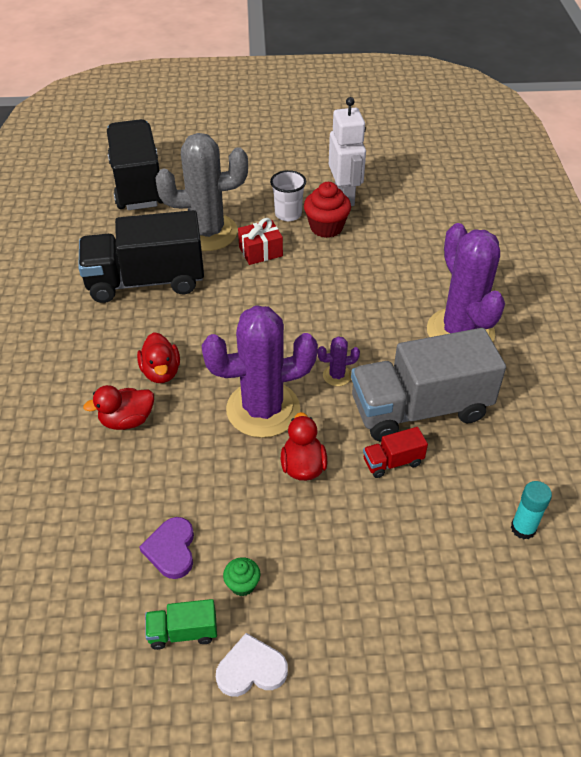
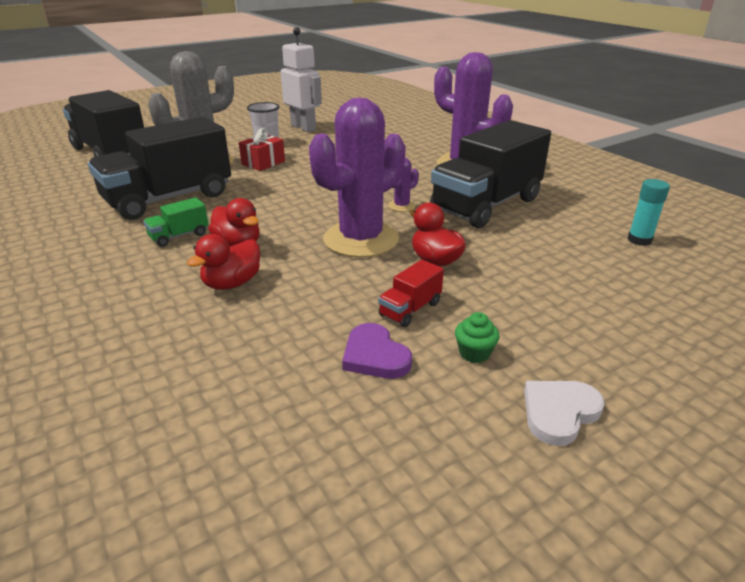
camera: 30 degrees left, 15 degrees down
green truck [145,599,217,650] -> green truck moved to [143,197,209,247]
red cupcake [304,182,351,238] -> none
grey truck [351,328,506,441] -> black truck [430,120,551,228]
red truck [363,427,428,478] -> red truck moved to [378,260,444,327]

